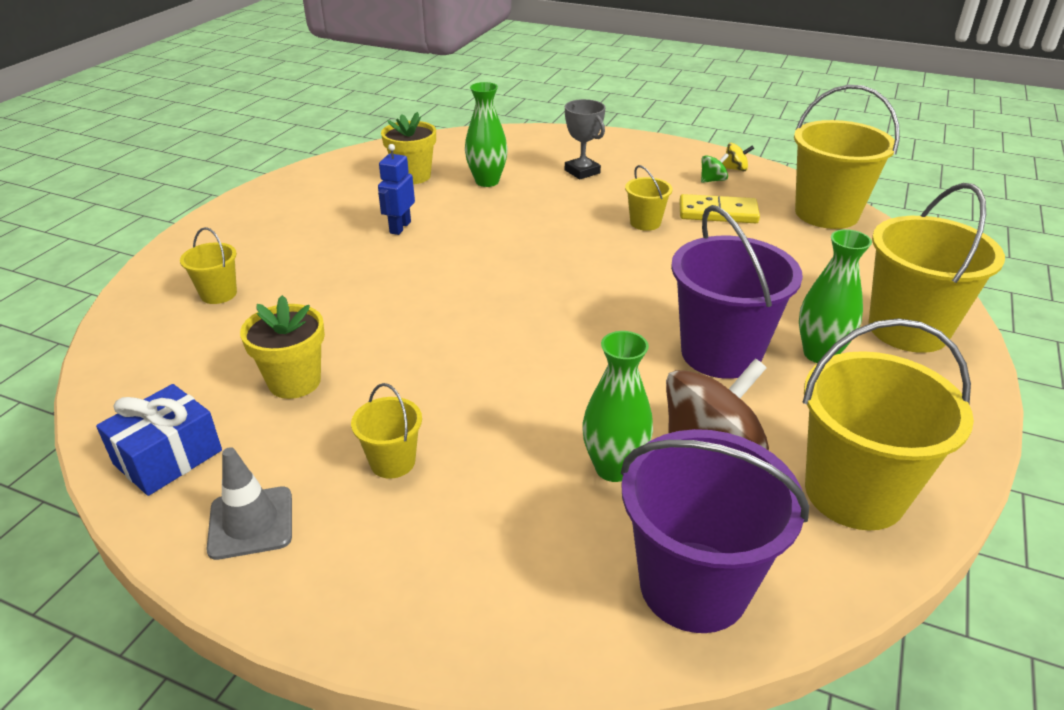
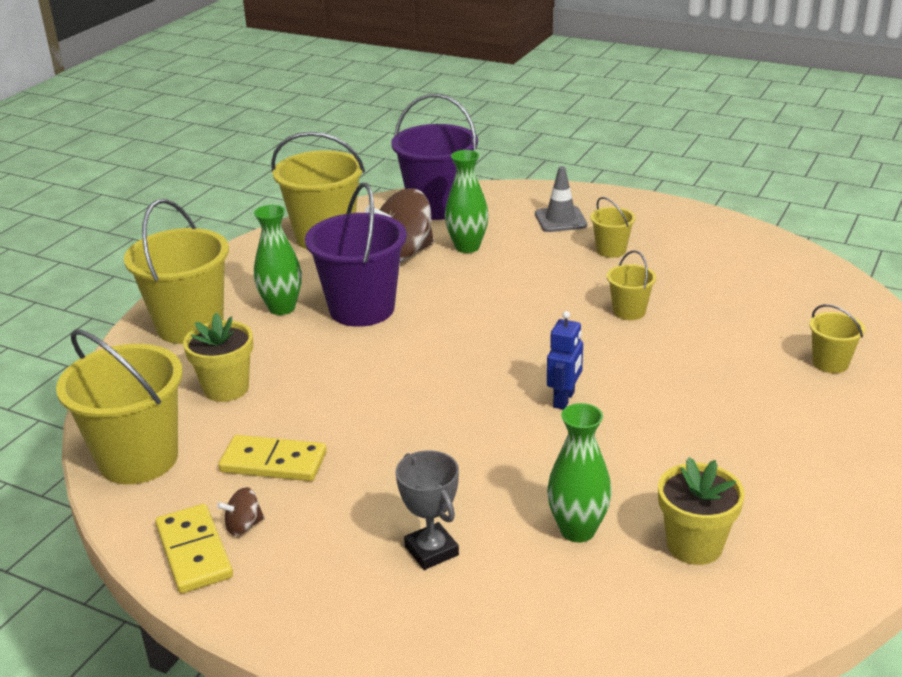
camera: 175 degrees left, 5 degrees down
blue gift [96,384,222,496] -> none
grey traffic cone [206,447,292,560] -> grey traffic cone moved to [535,166,587,232]
yellow flower pot [240,295,325,399] -> yellow flower pot moved to [183,313,253,402]
blue robot [378,144,415,235] -> blue robot moved to [547,311,583,409]
yellow bucket [625,165,673,231] -> yellow bucket moved to [607,251,656,320]
green spinning top [701,153,729,183] -> brown spinning top [217,487,264,536]
yellow spinning top [722,143,754,171] -> yellow domino [155,504,233,594]

